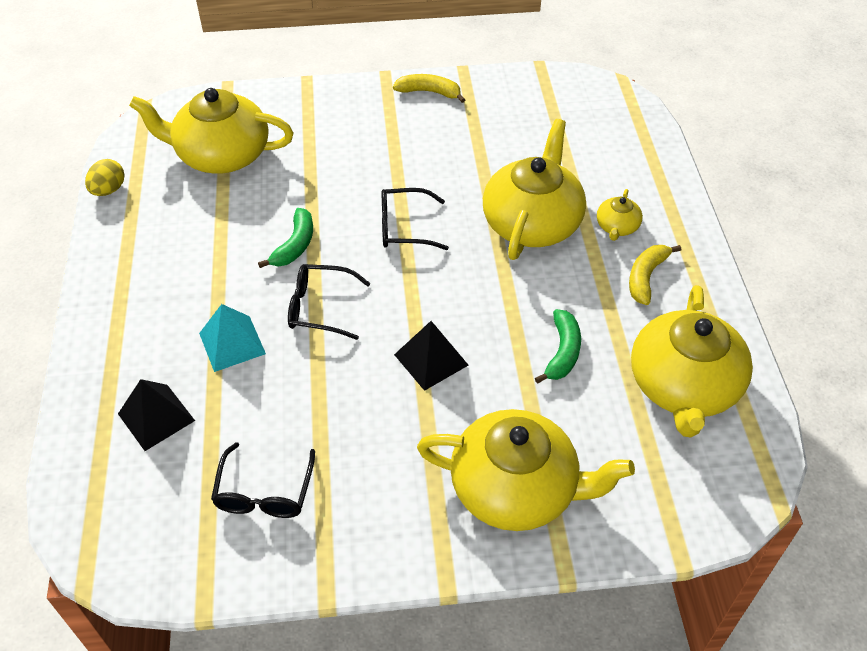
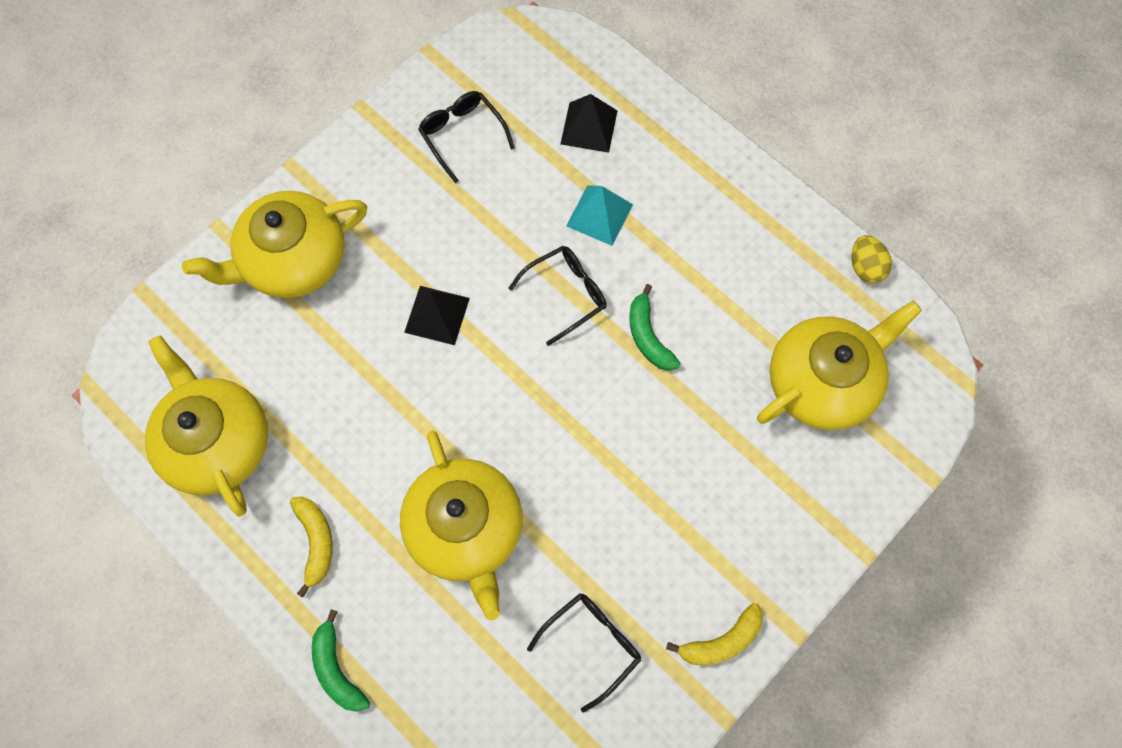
camera: 140 degrees right, 20 degrees up
black glasses [382,188,449,250] -> black glasses moved to [527,593,641,713]
green banana [535,309,581,384] -> green banana moved to [312,609,370,712]
yellow teapot [597,189,643,241] -> none

